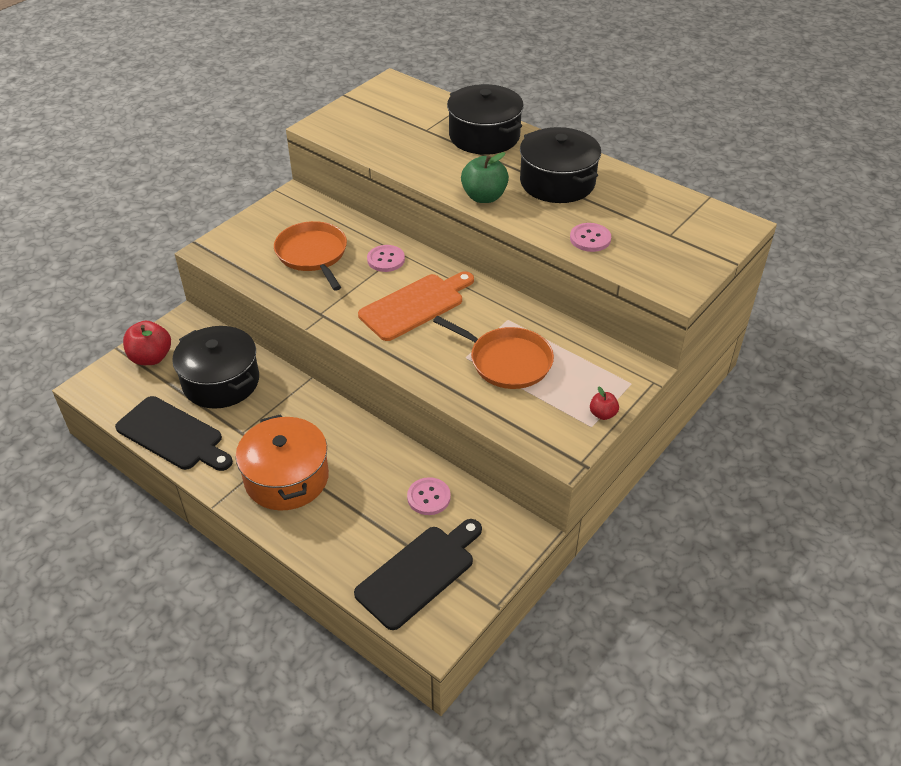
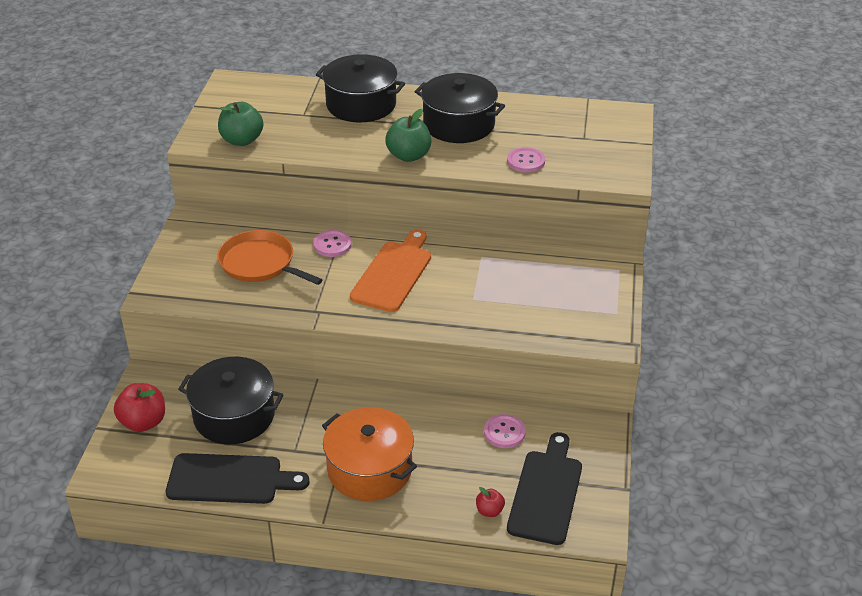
camera: 30 degrees left, 5 degrees down
orange pan [433,316,554,389] -> none
red apple [590,386,619,420] -> red apple moved to [476,487,505,517]
none -> green apple [218,102,263,146]

